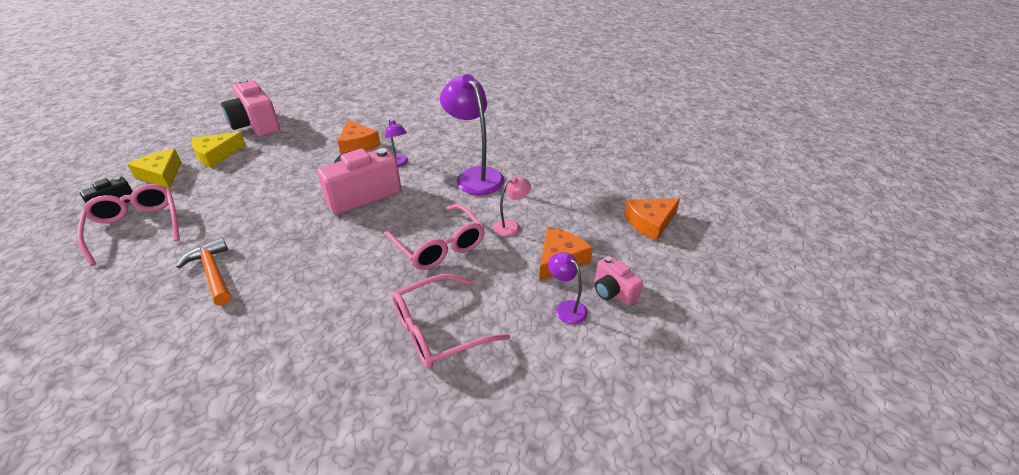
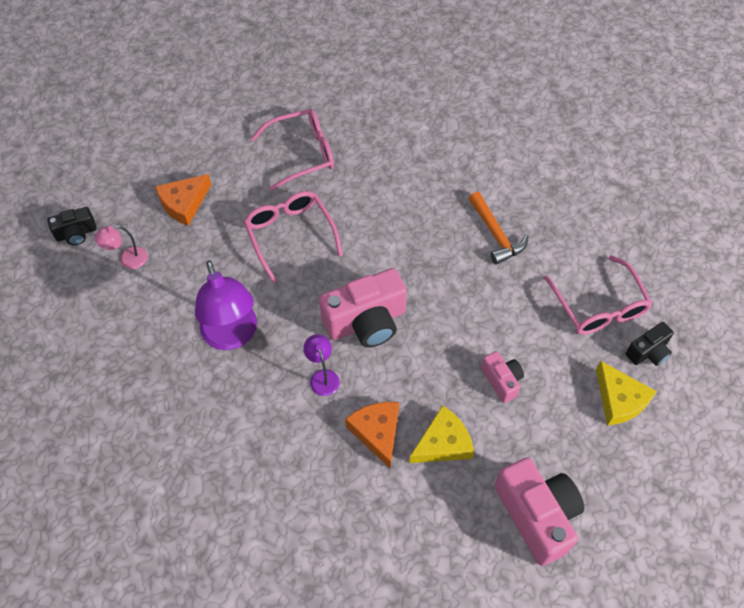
camera: 170 degrees left, 20 degrees up
yellow cheese [191,132,246,168] -> yellow cheese moved to [409,405,474,463]
pink lamp [493,176,531,237] -> pink lamp moved to [94,225,148,269]
purple lamp [548,252,588,324] -> none
pink camera [595,256,643,306] -> pink camera moved to [481,351,524,403]
orange cheese [624,198,680,241] -> black camera [48,207,97,245]

